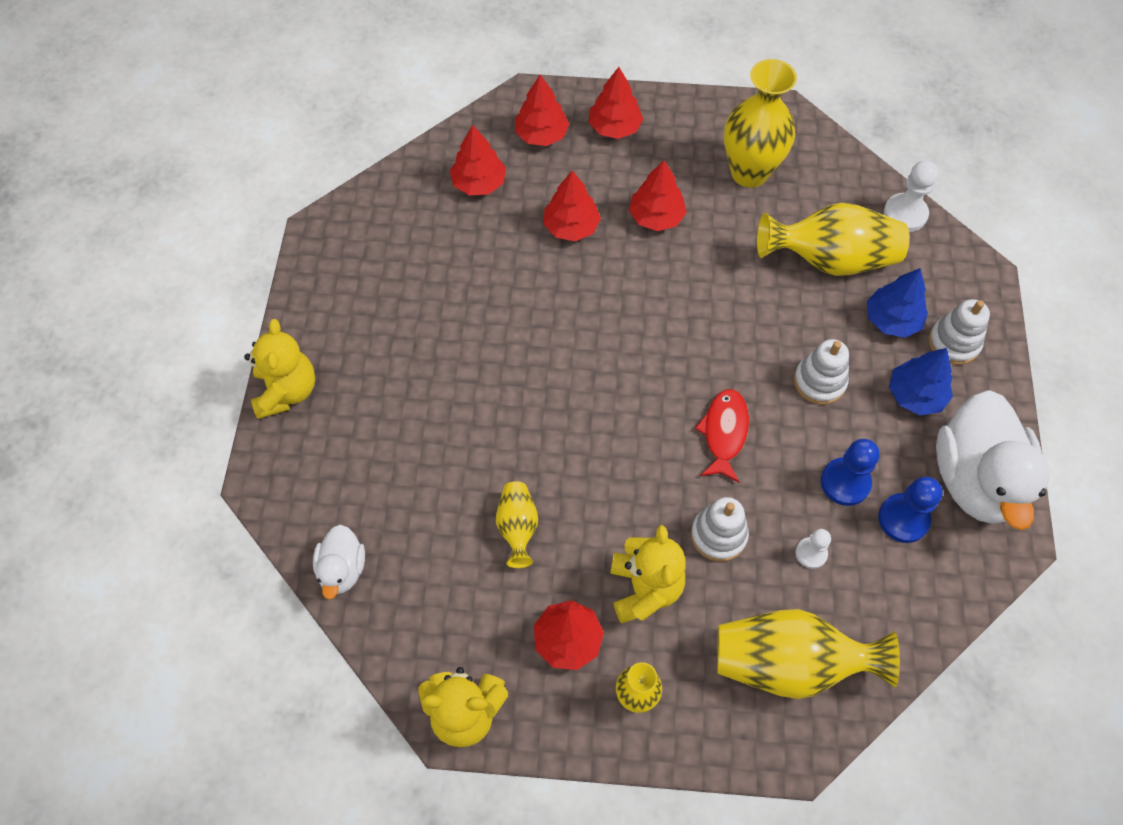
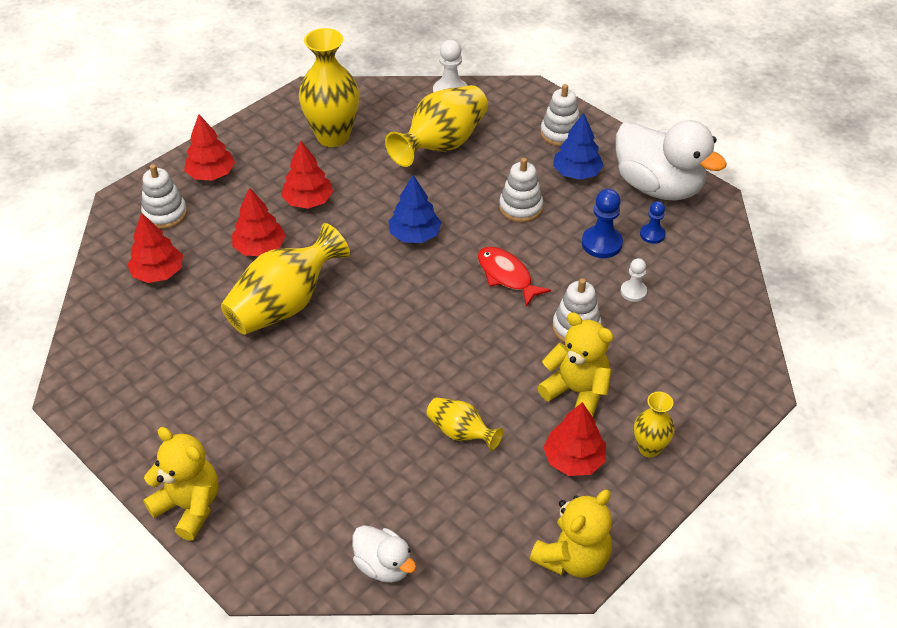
camera: 50 degrees left, 15 degrees down
red tree [515,74,569,146] -> white stacking toy [141,164,187,229]
yellow vase [717,609,900,699] -> yellow vase moved to [221,223,350,335]
blue tree [867,268,928,338] -> blue tree moved to [388,175,442,243]
blue pawn [878,477,943,543] -> blue pawn [640,201,666,244], size x0.62

